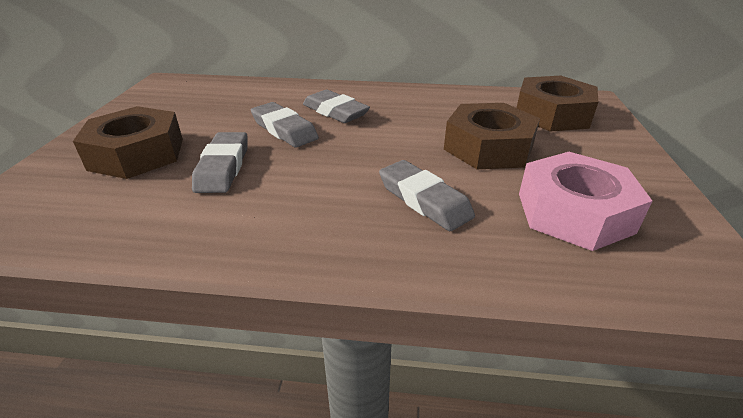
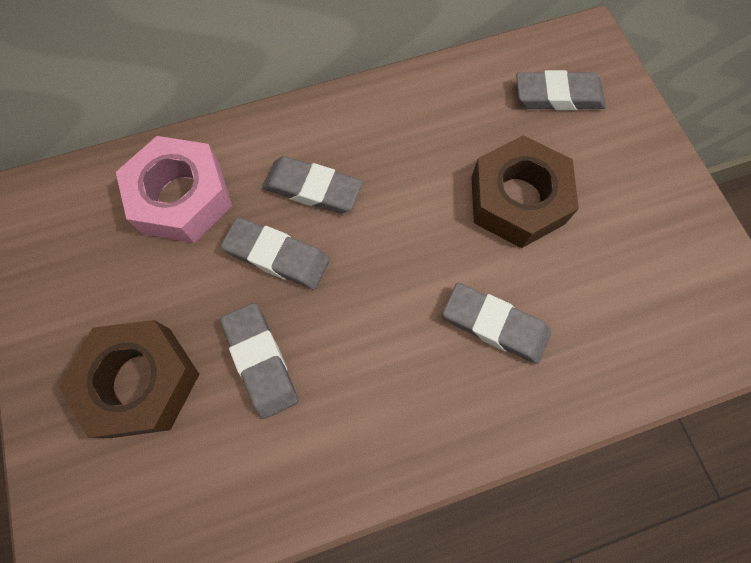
camera: 25 degrees left, 35 degrees up
brown nut [517,76,598,131] -> grey eraser [516,70,606,111]
pink nut [519,152,652,251] -> pink nut moved to [116,136,232,243]

